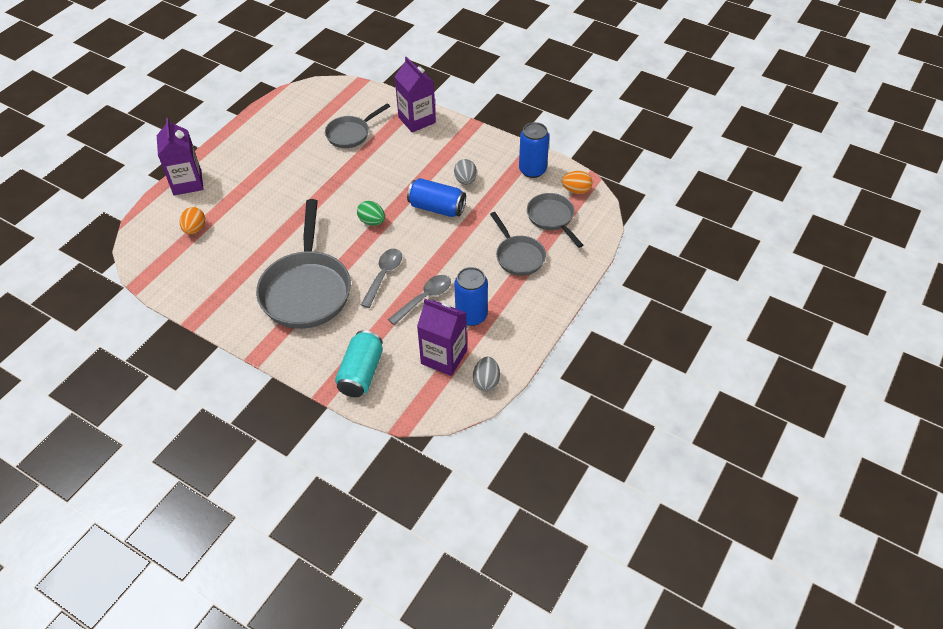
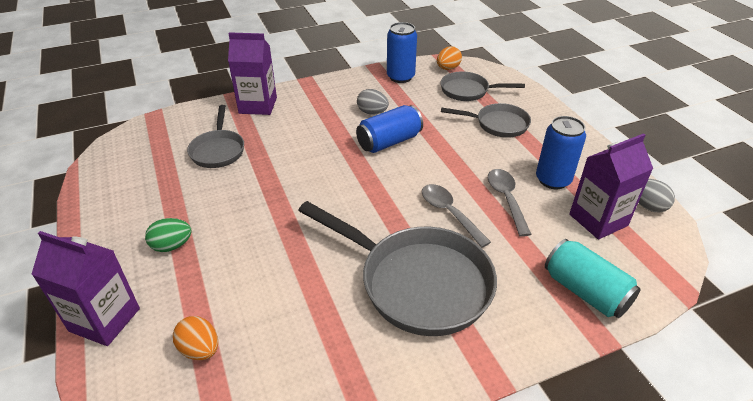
camera: 55 degrees left, 10 degrees down
green egg [357,201,385,225] -> green egg moved to [145,218,192,252]

